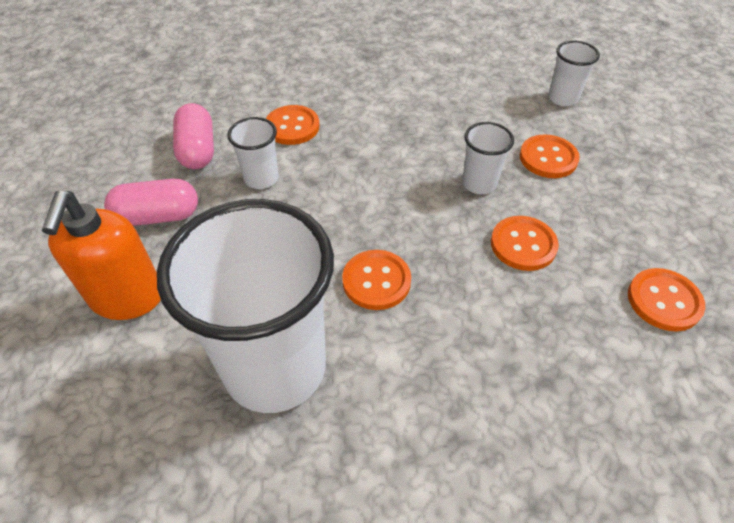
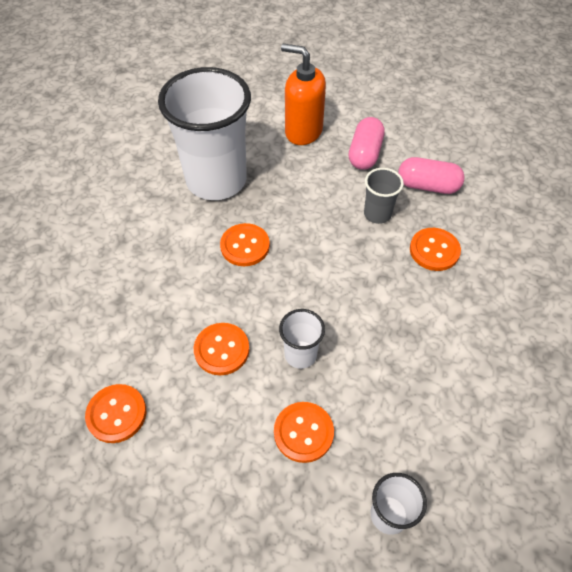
camera: 115 degrees right, 5 degrees up
white cup [227,117,279,189] -> grey cup [364,168,404,224]

